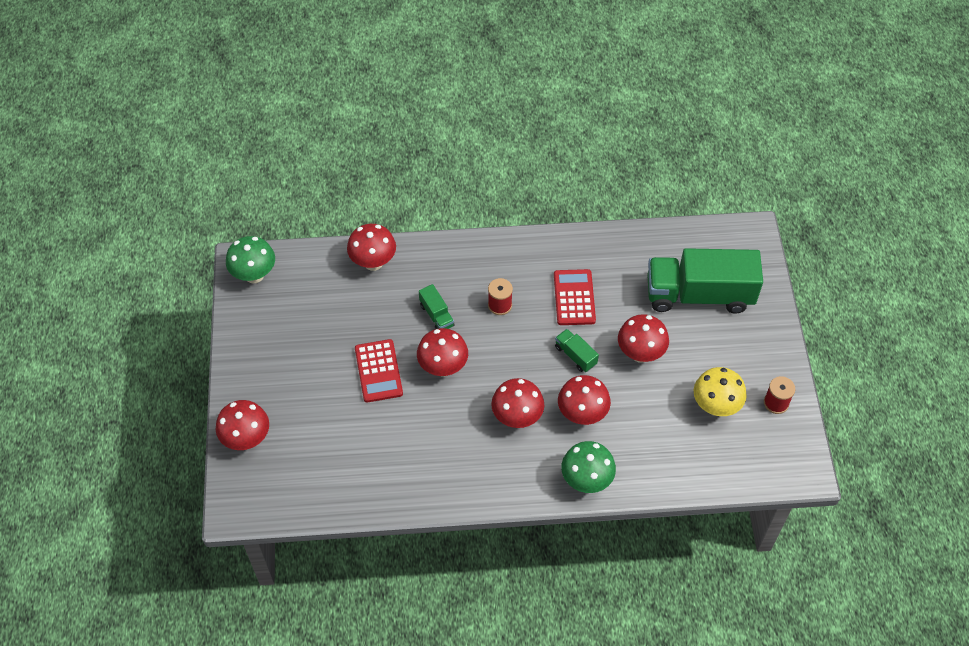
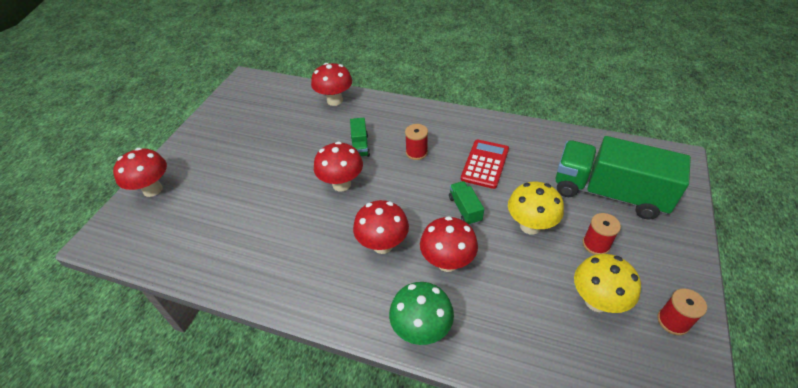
camera: 25 degrees right, 10 degrees down
green mushroom [226,236,275,284] -> none
red calculator [355,339,403,403] -> none
red mushroom [618,314,669,363] -> yellow mushroom [508,182,564,234]
none -> red spool [583,213,621,255]

